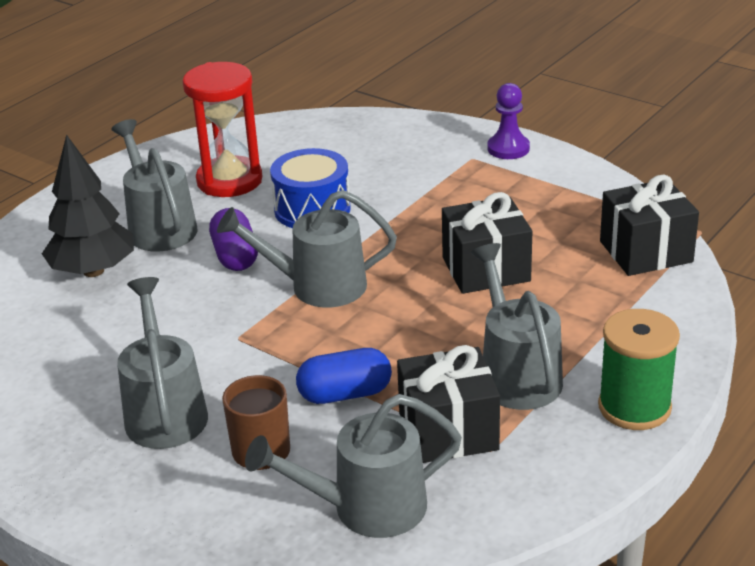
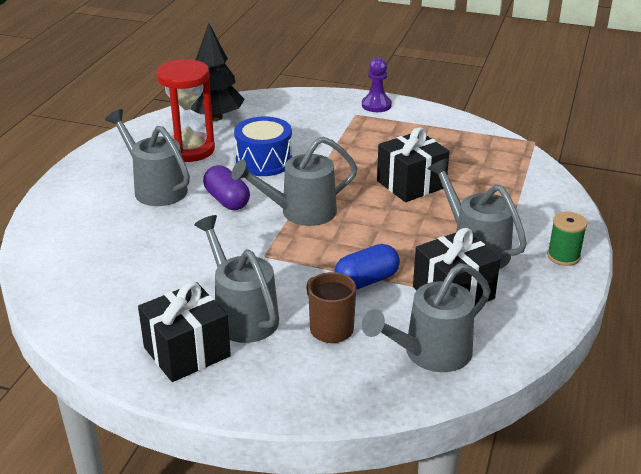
camera: 20 degrees left, 0 degrees up
black tree [42,134,134,277] -> black tree moved to [190,23,245,121]
green spool [598,309,680,430] -> green spool [547,212,587,266], size x0.65
black gift [600,175,699,276] -> black gift moved to [138,282,231,382]

